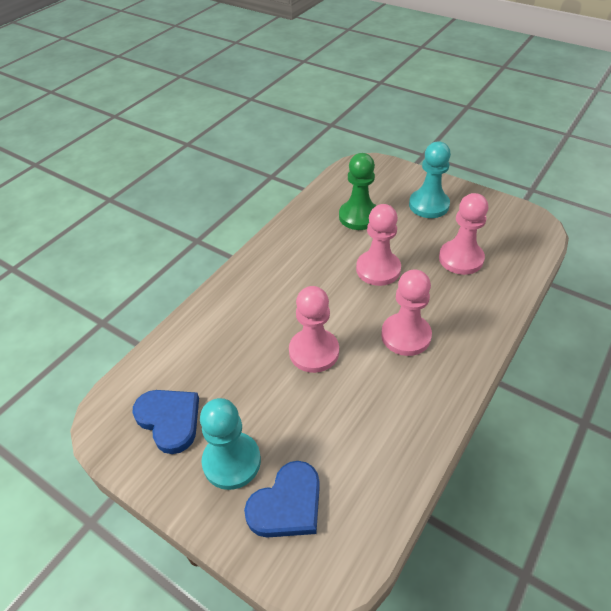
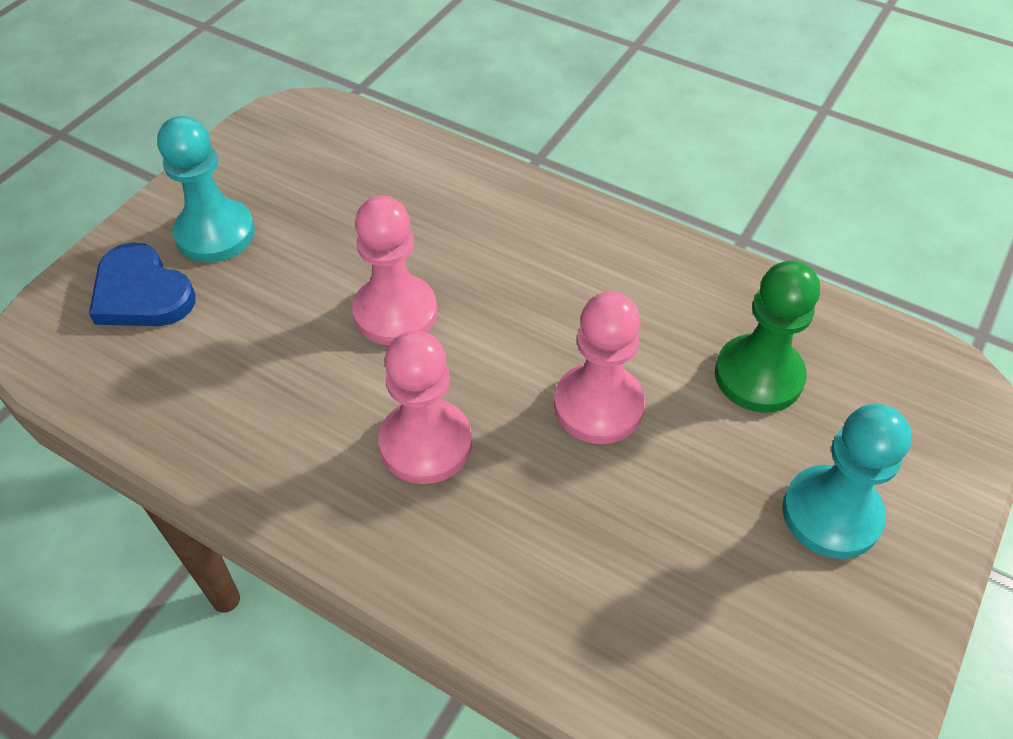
camera: 85 degrees right, 5 degrees up
blue heart [132,390,199,454] -> none
pink pawn [439,193,488,275] -> none

